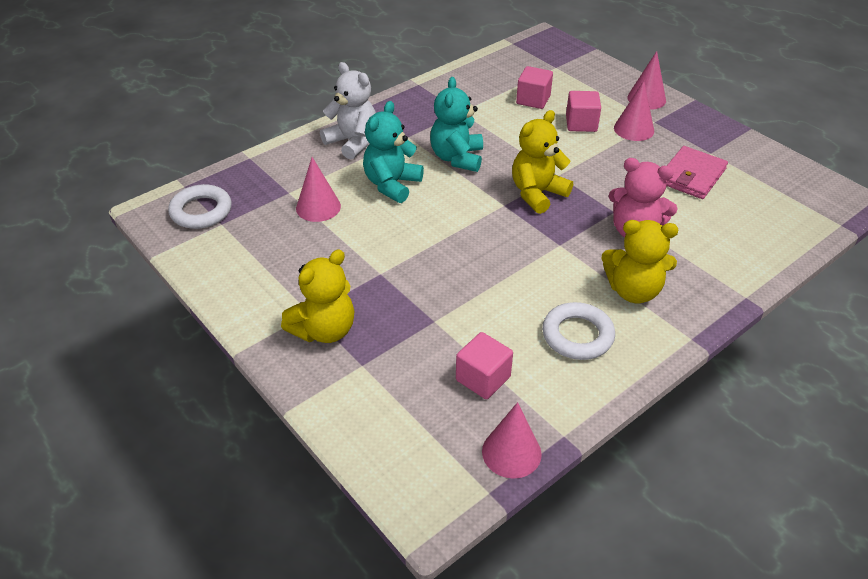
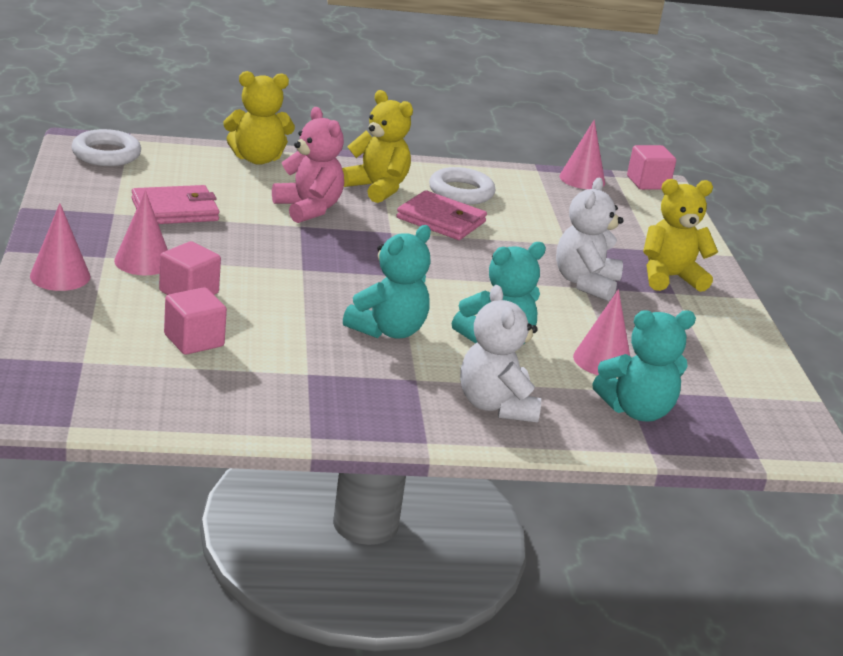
camera: 150 degrees left, 15 degrees down
white ring [168,184,232,229] -> white ring moved to [71,129,141,166]
pink cube [456,332,513,399] -> pink cube moved to [627,145,676,190]
yellow teddy bear [512,110,573,214] -> yellow teddy bear moved to [223,71,295,165]
none -> pink wallet [396,190,487,240]
none -> white teddy bear [556,178,623,301]
none -> turquoise teddy bear [592,310,696,422]

